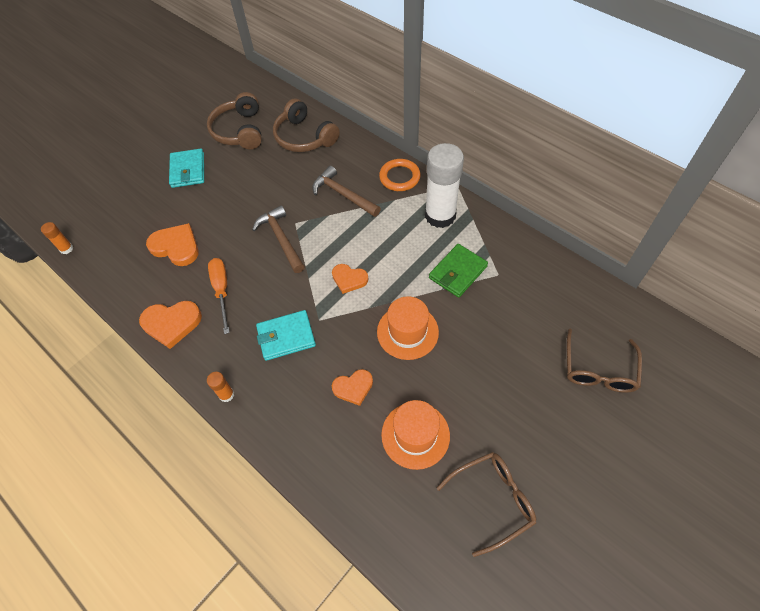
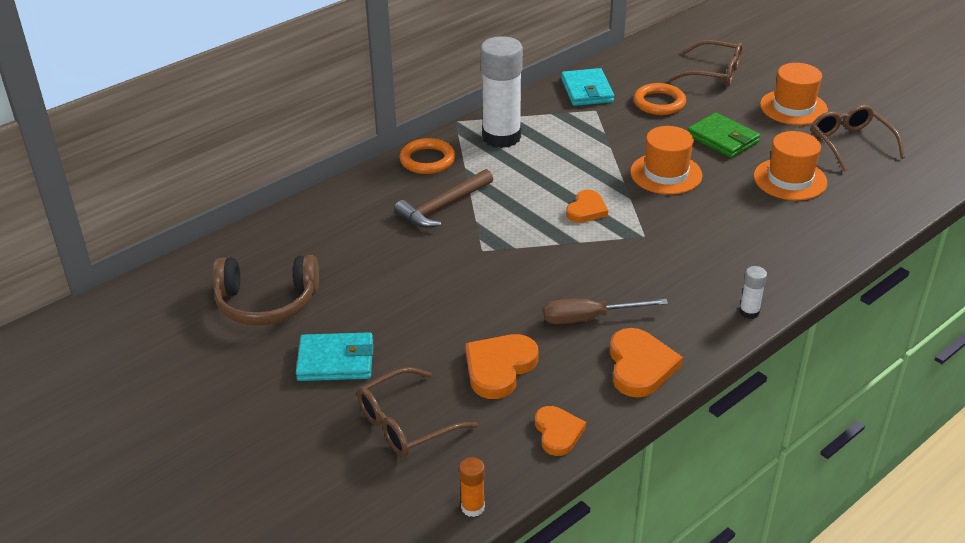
camera: 85 degrees left, 20 degrees down
orange glue stick [207,372,234,402] -> white glue stick [739,266,767,319]
orange screwdriver [208,258,230,334] -> brown screwdriver [543,299,668,324]
brown hammer [252,205,305,273] -> none
turquoise wallet [256,310,316,361] -> turquoise wallet moved to [561,68,614,106]
brown headphones [273,98,340,152] -> none
orange heart [332,369,373,406] -> orange heart moved to [535,406,586,456]
green wallet [429,244,488,298] -> green wallet moved to [688,112,760,158]
none -> brown glasses [357,367,478,457]
none -> orange ring [634,83,686,115]
none -> orange hat [760,63,828,125]

